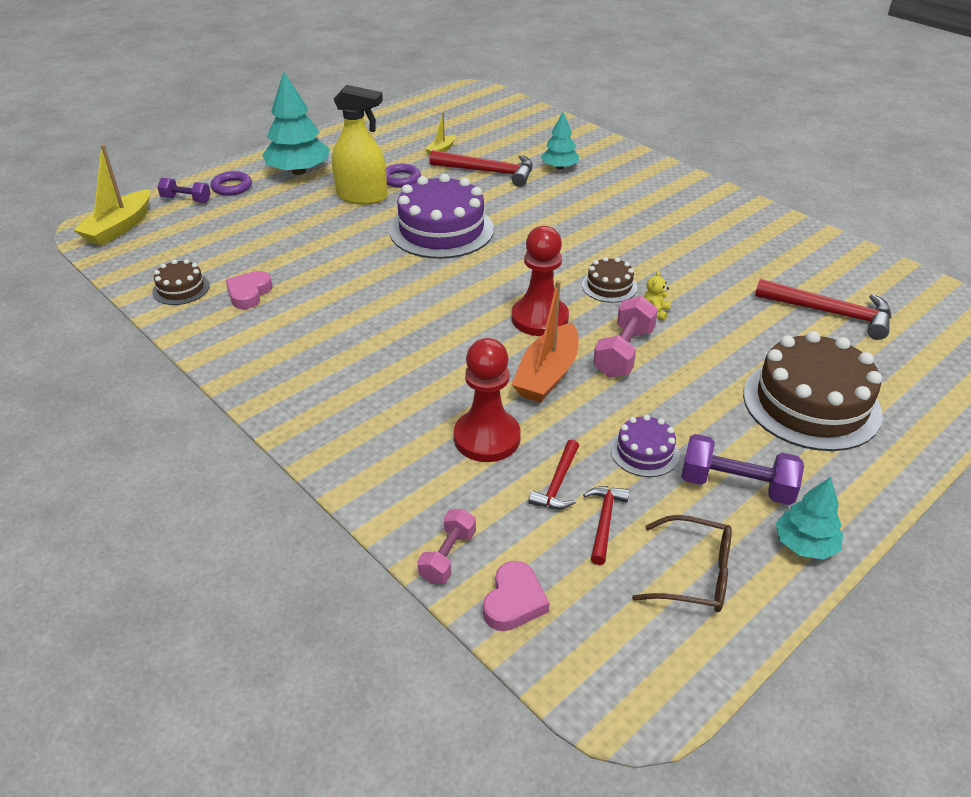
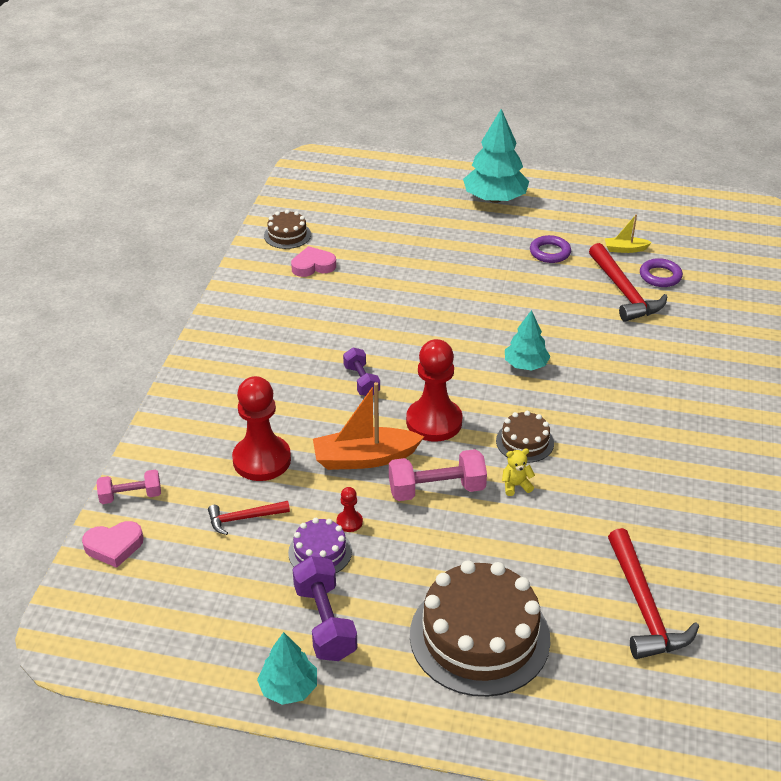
camera: 55 degrees right, 0 degrees up
yellow boat [73,144,150,246] -> none
purple dumbbell [157,178,211,203] -> purple dumbbell moved to [343,348,380,396]
purple ring [211,171,252,196] -> purple ring moved to [640,258,683,287]
yellow spray bottle [332,85,387,205] -> none
purple cake [389,174,494,259] -> none
turquoise tree [541,112,579,170] -> turquoise tree moved to [505,310,550,371]
red hammer [583,486,629,565] -> none
brown glasses [632,515,732,612] -> none
none -> red pawn [337,487,363,532]

